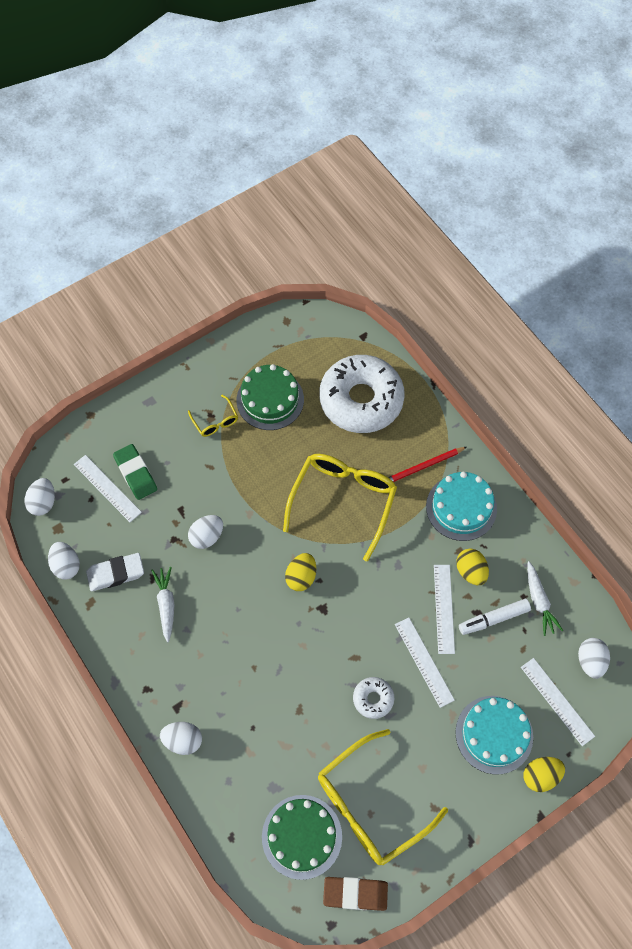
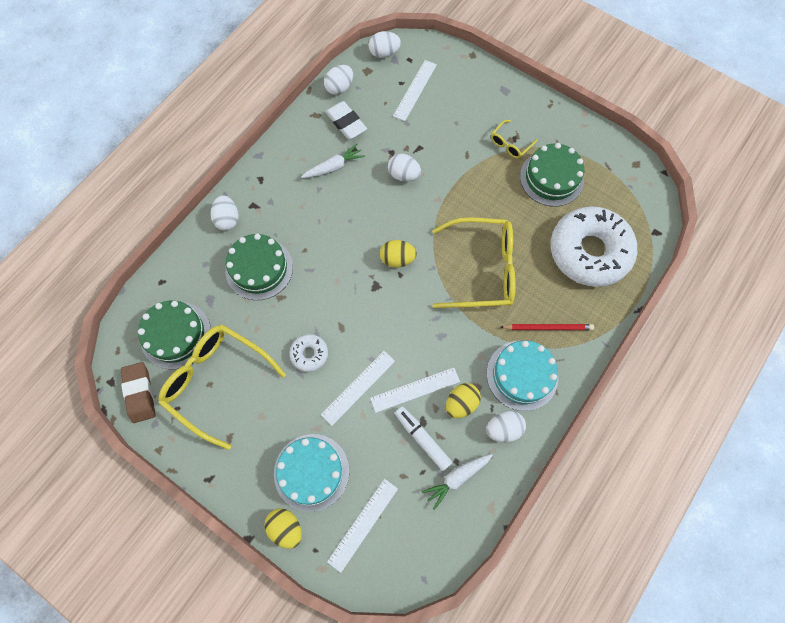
camera: 70 degrees right, 5 degrees up
green eraser [113,444,157,500] -> none
red pencil [388,447,467,482] -> red pencil turned 135 degrees clockwise [501,324,594,330]
white egg [578,638,610,679] -> white egg moved to [486,411,526,443]
none -> green cake [225,234,293,300]

